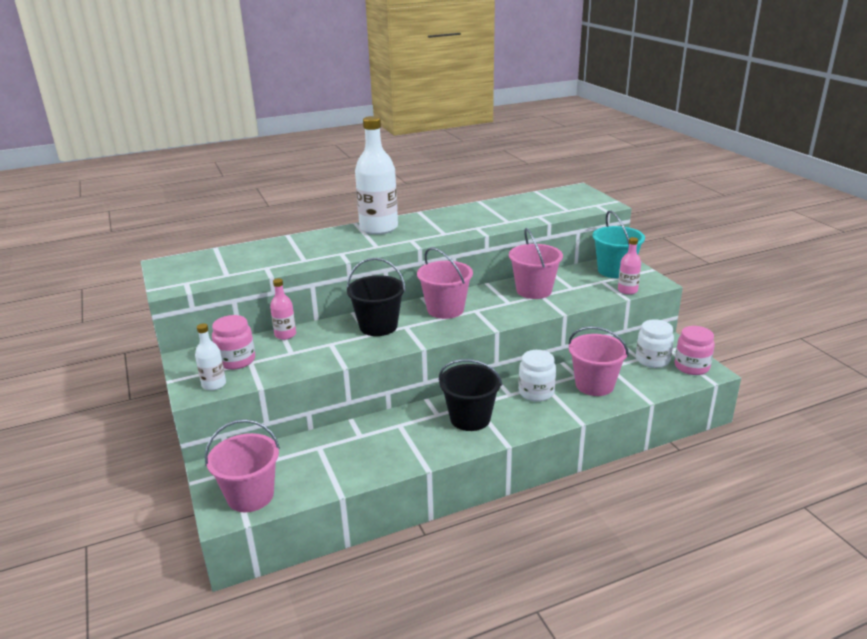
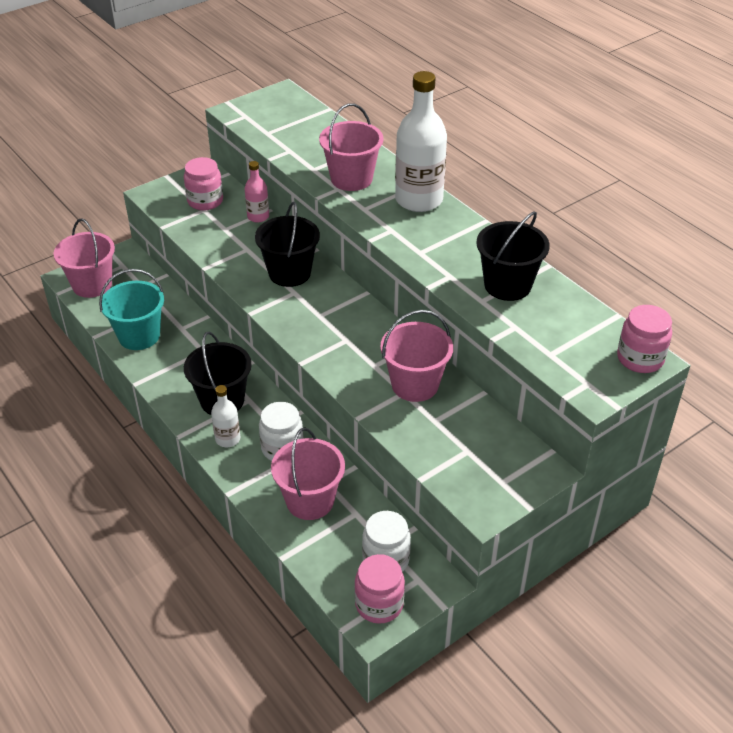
camera: 75 degrees right, 15 degrees up
white bottle [195,323,226,391] -> white bottle moved to [211,385,240,447]
pink bucket [417,247,473,319] -> pink bucket moved to [319,104,383,191]
turquoise bucket [592,211,645,278] -> turquoise bucket moved to [99,269,164,350]
pink bottle [618,237,641,295] -> none
none -> black bucket [476,211,550,301]
none -> pink jar [617,305,672,373]

